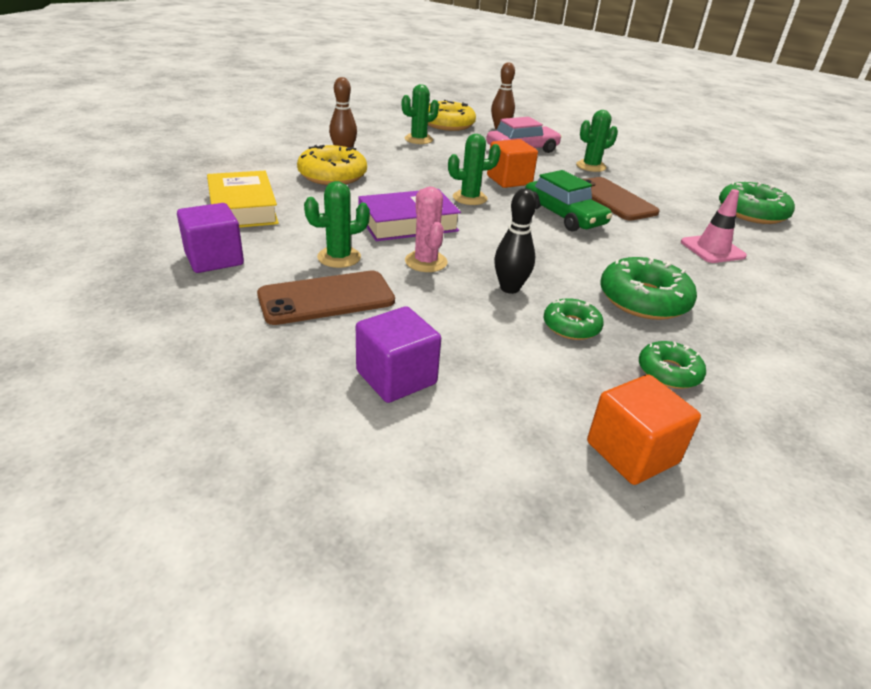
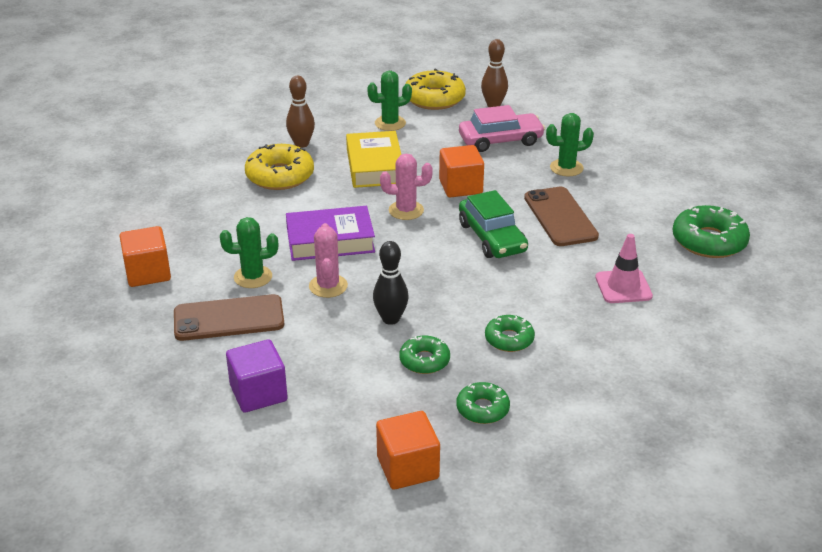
camera: 15 degrees right, 0 degrees up
purple cube [177,203,244,273] -> orange cube [120,226,171,287]
yellow book [207,171,279,228] -> yellow book moved to [346,131,401,188]
green cactus [448,134,501,205] -> pink cactus [380,154,433,220]
green donut [600,257,697,320] -> green donut [485,315,535,352], size x0.59

